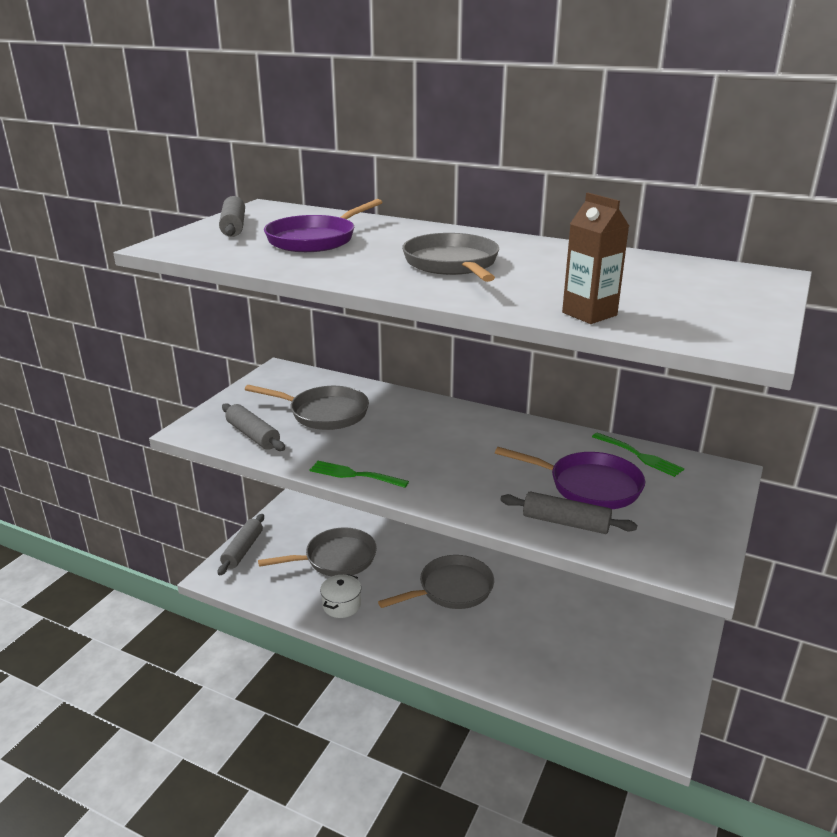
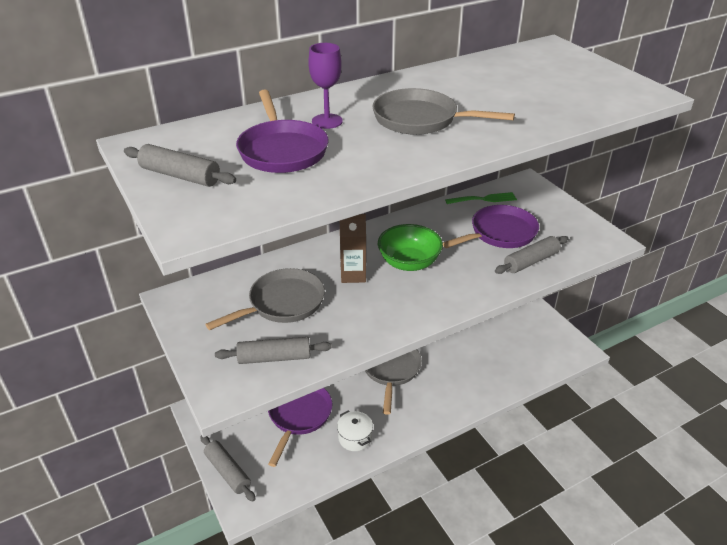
camera: 55 degrees left, 10 degrees up
grey pan [258,527,377,576] -> purple pan [268,388,332,467]
green fork [310,461,409,488] -> none
brown carton [562,193,629,324] -> brown carton moved to [340,214,366,283]
none -> purple goblet [308,43,343,129]
none -> green bowl [378,224,443,271]

